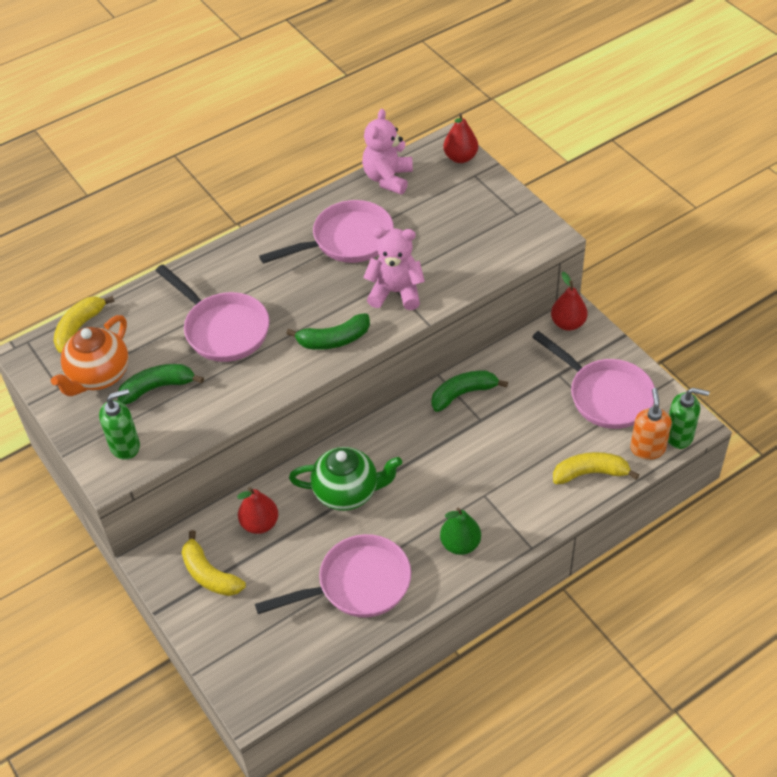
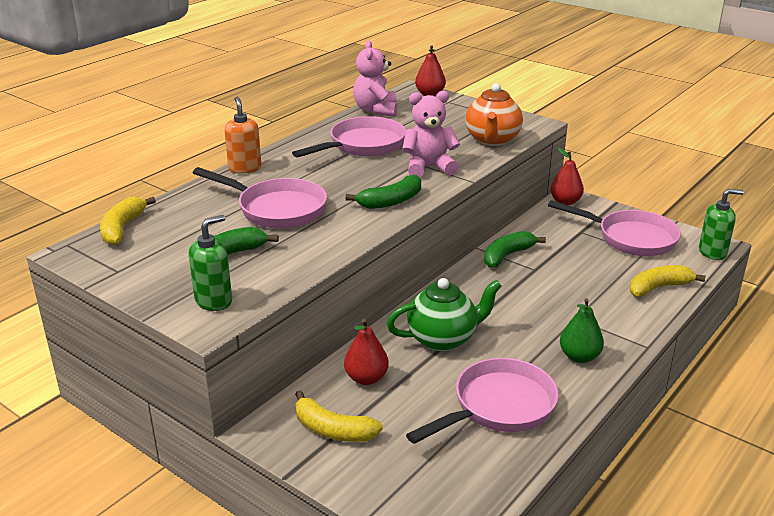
camera: 20 degrees left, 20 degrees down
orange teapot [51,315,129,396] -> orange teapot moved to [465,83,523,146]
orange soap dispenser [630,388,672,460] -> orange soap dispenser moved to [225,97,261,174]

